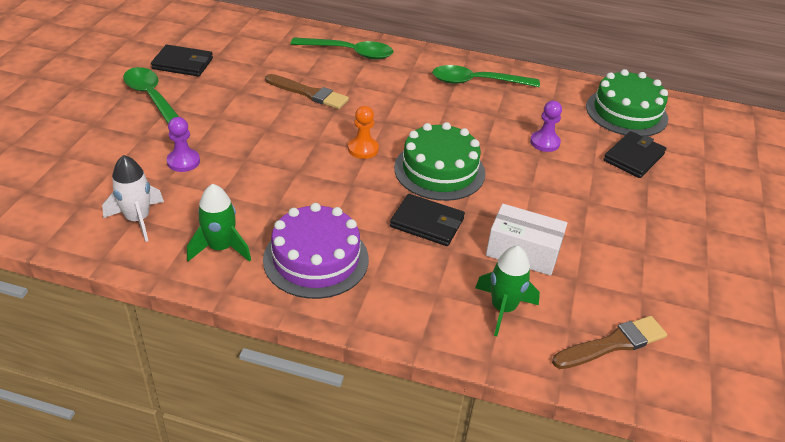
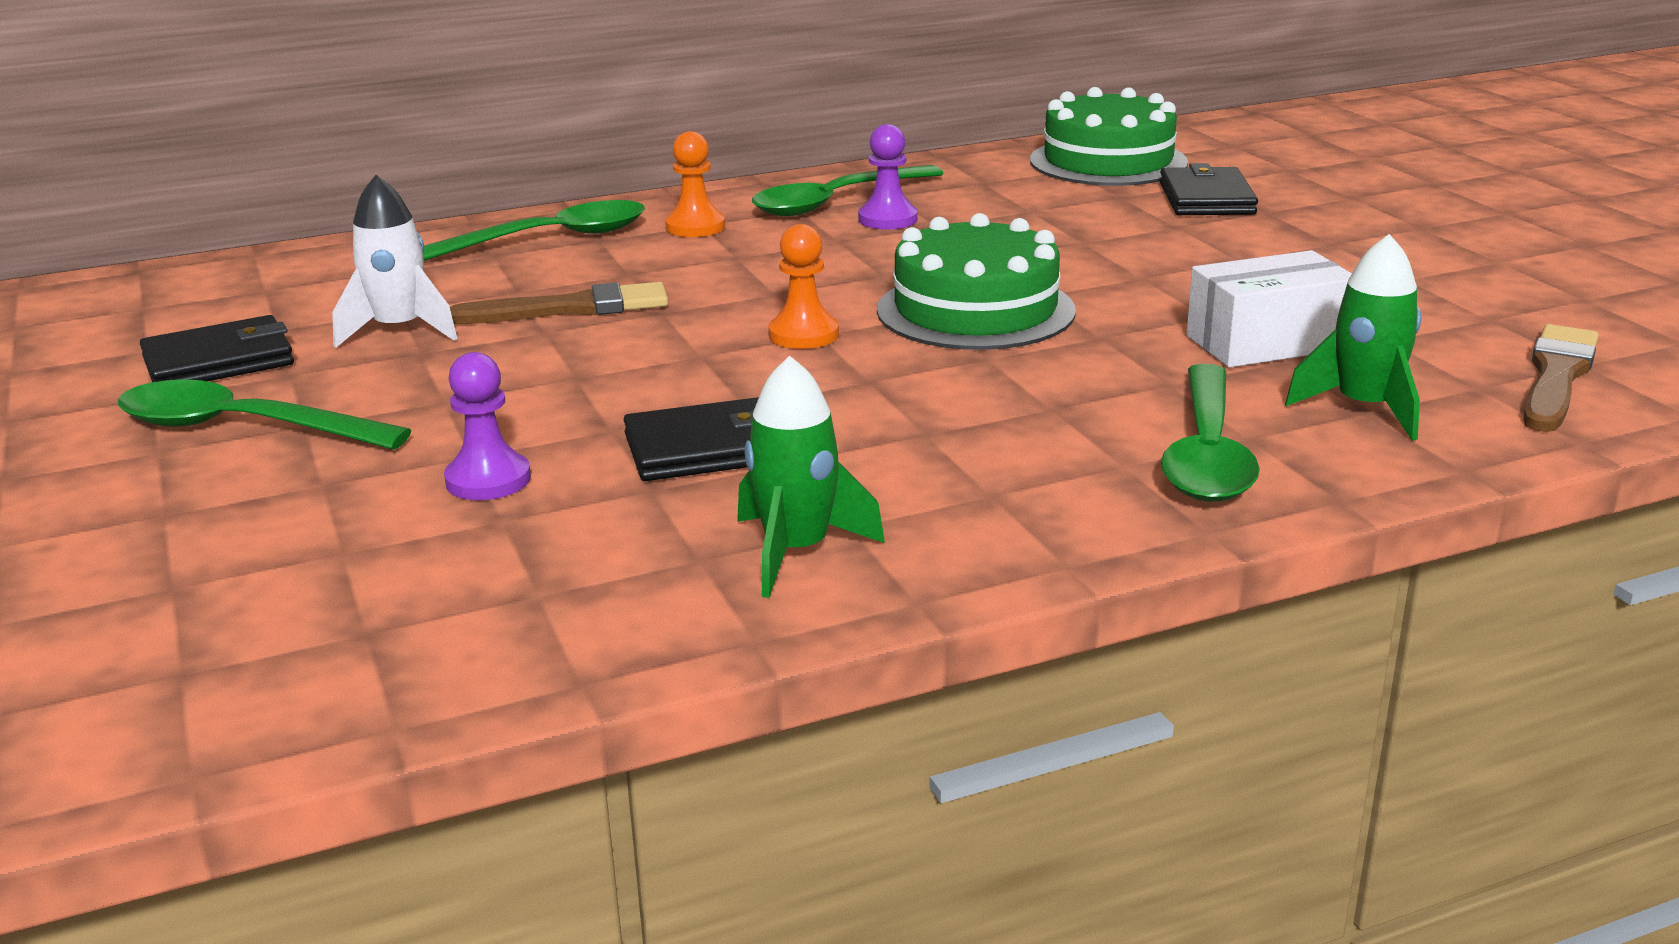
camera: 35 degrees left, 15 degrees down
white rocket [102,155,164,242] -> white rocket moved to [332,175,457,348]
purple cake [263,203,369,299] -> none
black wallet [390,194,465,246] -> black wallet moved to [624,397,759,481]
purple pawn [530,101,562,152] -> purple pawn moved to [858,124,918,230]
none -> orange pawn [665,131,725,237]
none -> green spoon [1161,364,1260,502]

